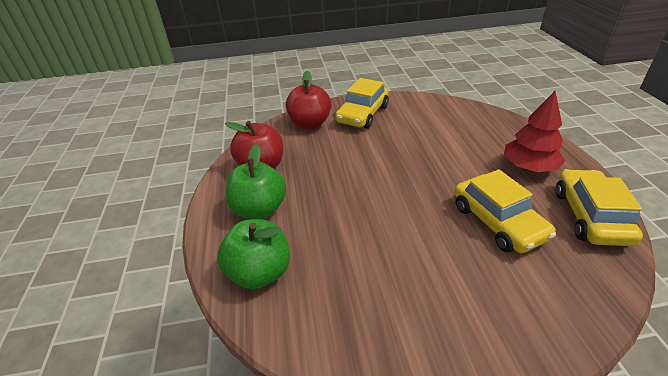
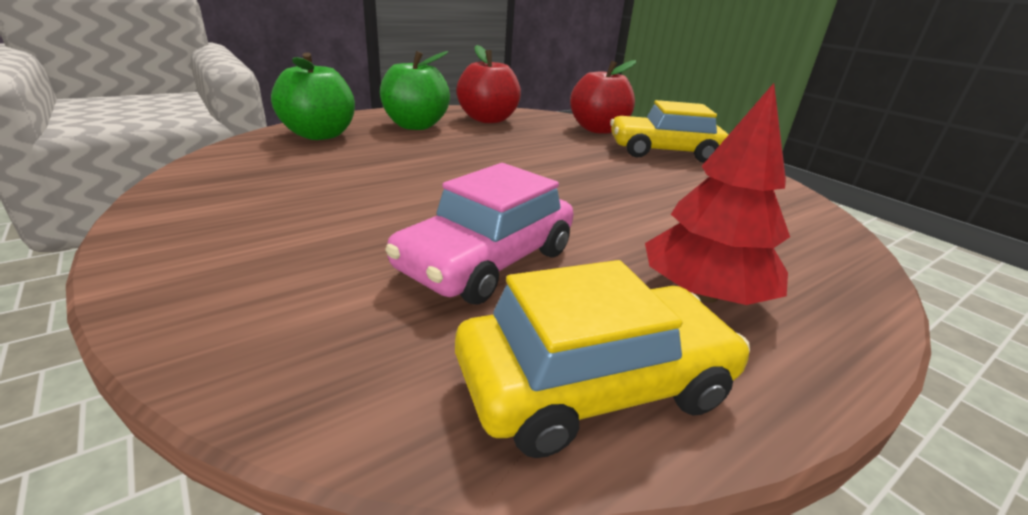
camera: 60 degrees right, 10 degrees down
yellow car [454,169,556,253] -> pink car [385,163,574,305]

